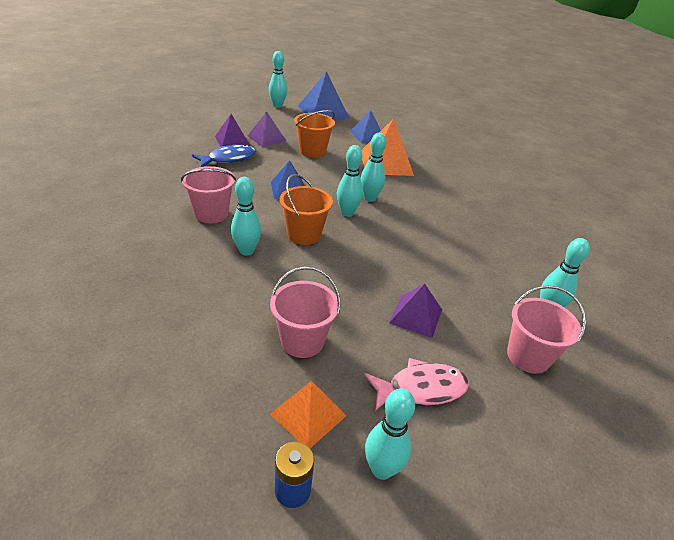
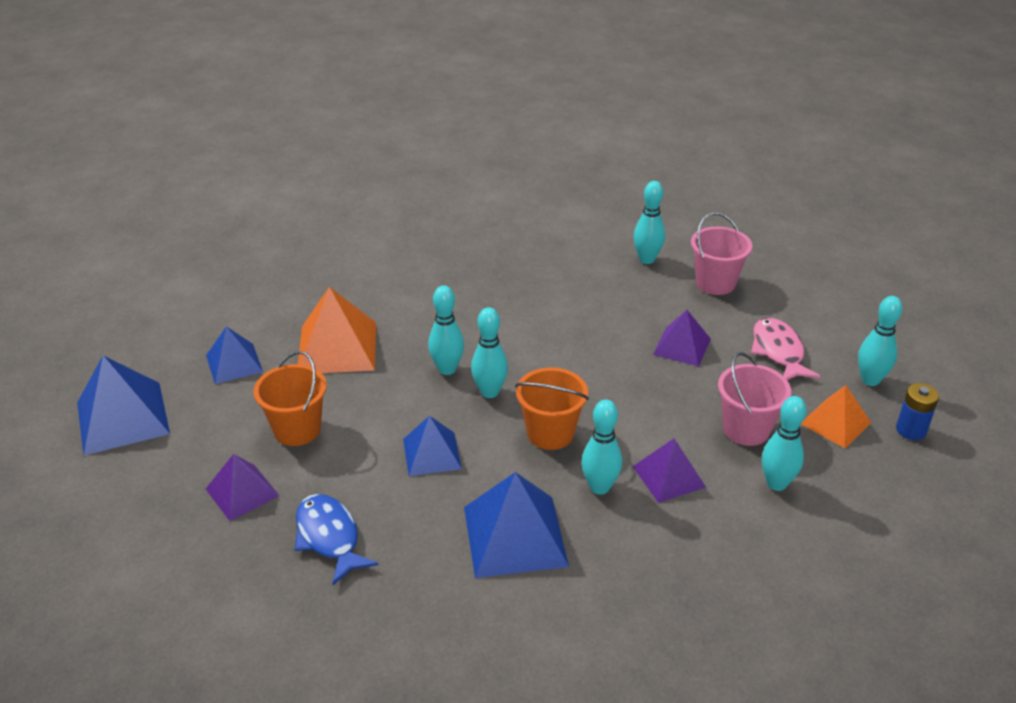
camera: 85 degrees left, 0 degrees up
pink bucket [181,166,236,223] -> blue pyramid [464,472,569,578]
purple pyramid [215,114,250,146] -> purple pyramid moved to [633,438,706,503]
turquoise bowling pin [269,51,287,108] -> turquoise bowling pin moved to [762,396,806,491]

